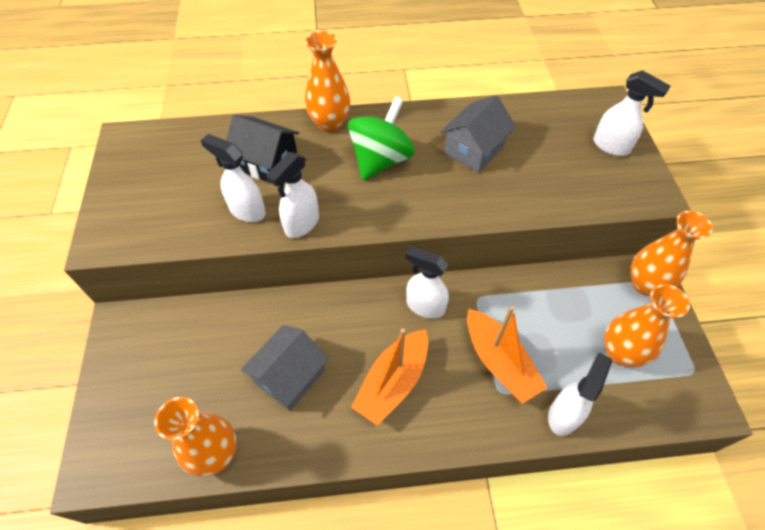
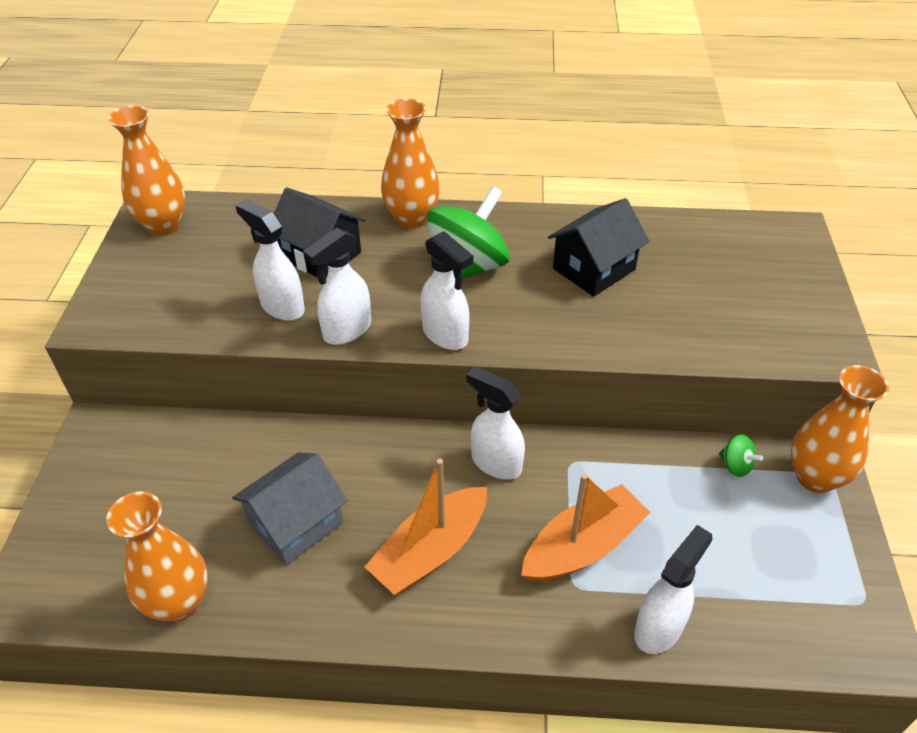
camera: 10 degrees right, 10 degrees down
grey house [441,95,516,173] -> black house [548,198,649,297]
orange boat [467,306,547,404] -> orange boat turned 105 degrees counterclockwise [521,473,650,582]
white spray bottle [593,70,671,156] -> white spray bottle moved to [420,231,473,350]
orange vase [604,284,690,367] -> orange vase moved to [108,105,186,235]
none -> green spinning top [719,435,763,477]

